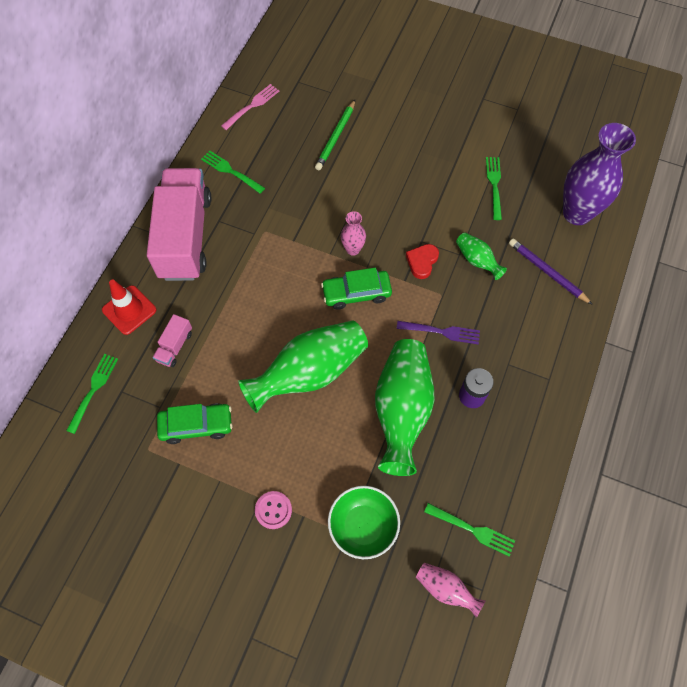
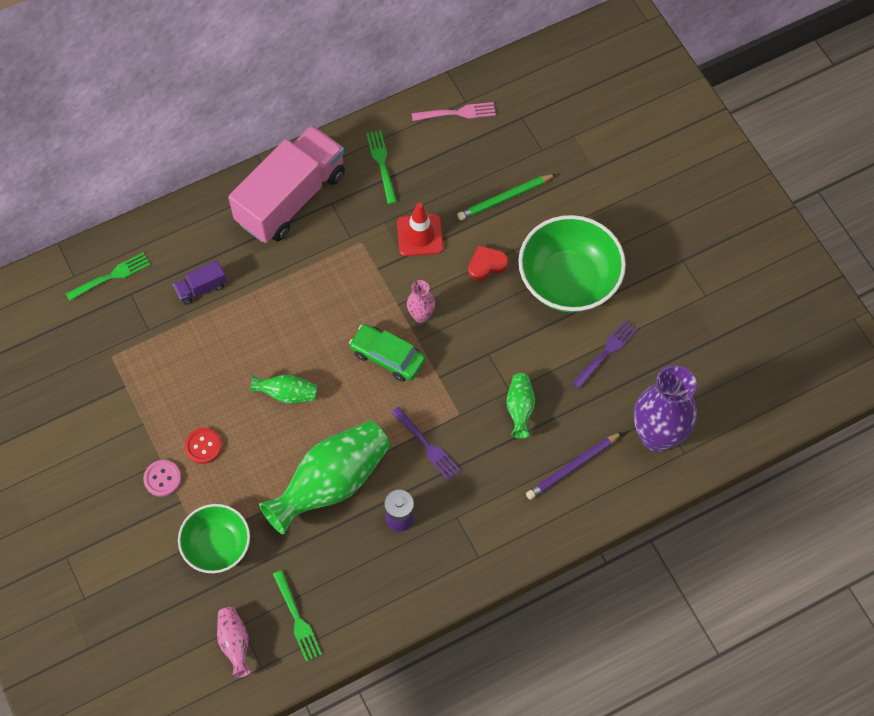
camera: 40 degrees right, 0 degrees up
red traffic cone [102,279,156,335] -> red traffic cone moved to [397,202,443,256]
pink truck [153,314,192,367] -> purple truck [173,260,227,305]
green car [157,403,233,444] -> none
green vase [238,320,368,413] -> green vase [250,375,317,403], size x0.48
red heart [406,244,439,279] -> red heart moved to [468,245,508,281]
green fork [486,157,502,220] -> purple fork [572,320,638,389]
purple pencil [509,239,593,305] -> purple pencil turned 120 degrees counterclockwise [526,432,622,500]
none -> red button [184,428,222,464]
none -> green bowl [518,215,626,312]

